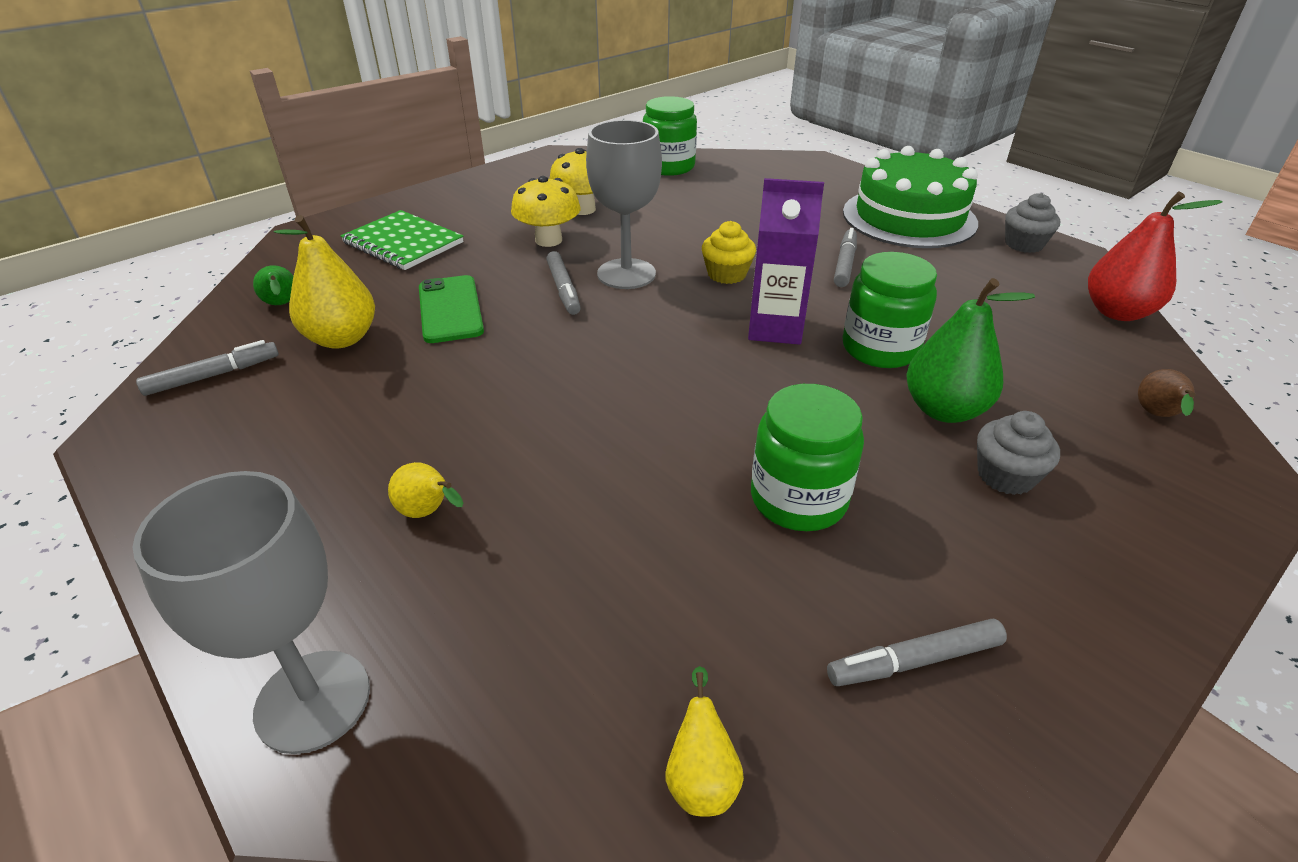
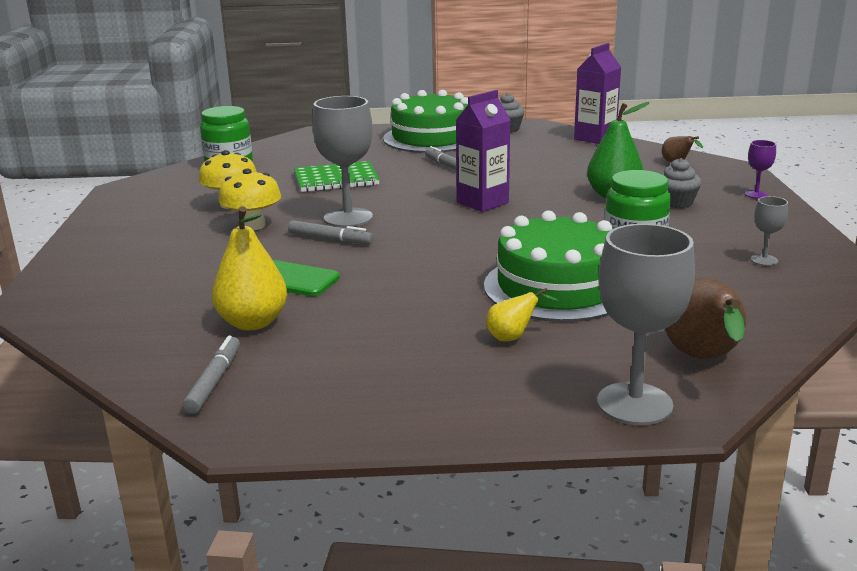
camera: 50 degrees left, 15 degrees down
green pear [253,265,293,305] -> none
green notebook [341,210,464,270] -> green notebook moved to [294,161,380,192]
yellow pear [666,666,744,817] -> none
yellow cupcake [702,221,756,284] -> none
grey marker [827,619,1007,686] -> grey goblet [750,196,788,266]
green jar [842,252,937,368] -> none
red pear [1088,191,1222,321] -> purple carton [574,43,621,144]
none -> green cake [484,210,612,322]
none -> brown pear [665,278,746,359]
none -> purple goblet [745,140,776,199]

